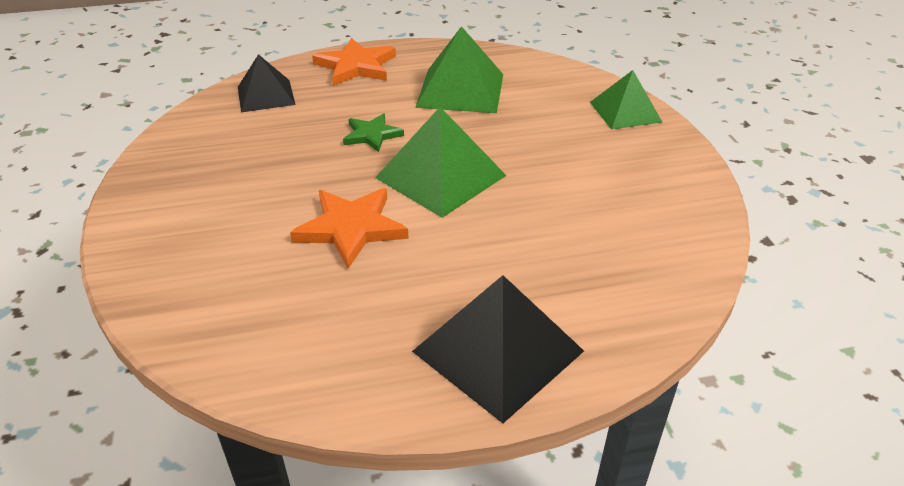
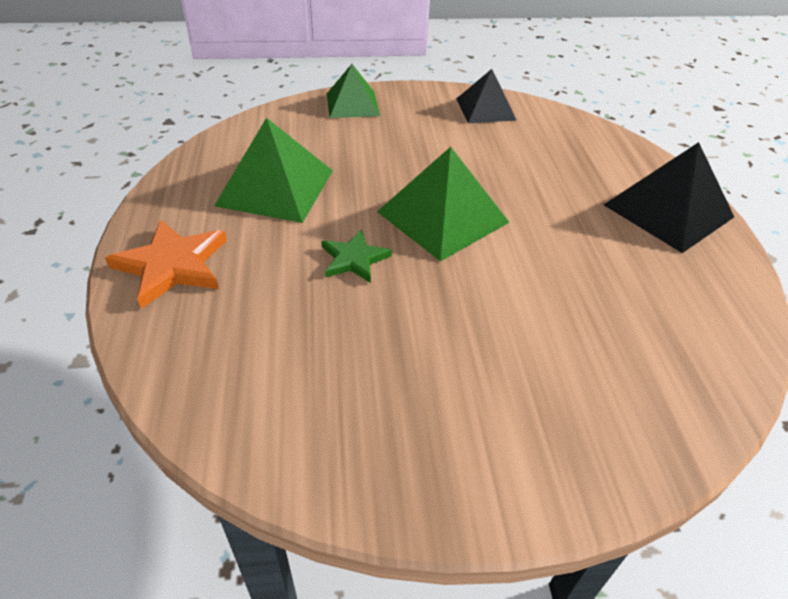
camera: 85 degrees left, 5 degrees up
black pyramid [238,54,296,112] -> black pyramid moved to [456,69,517,123]
orange star [290,188,409,269] -> none

